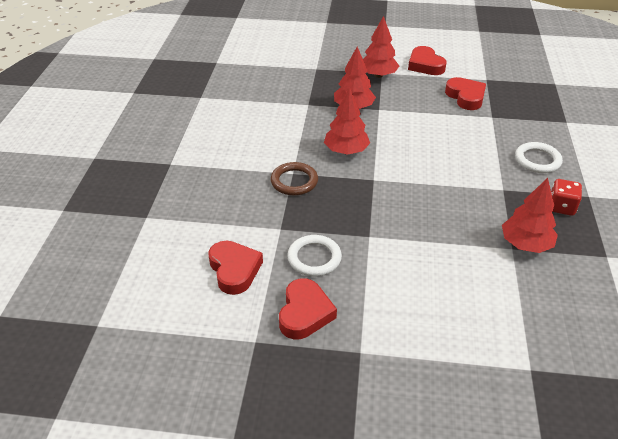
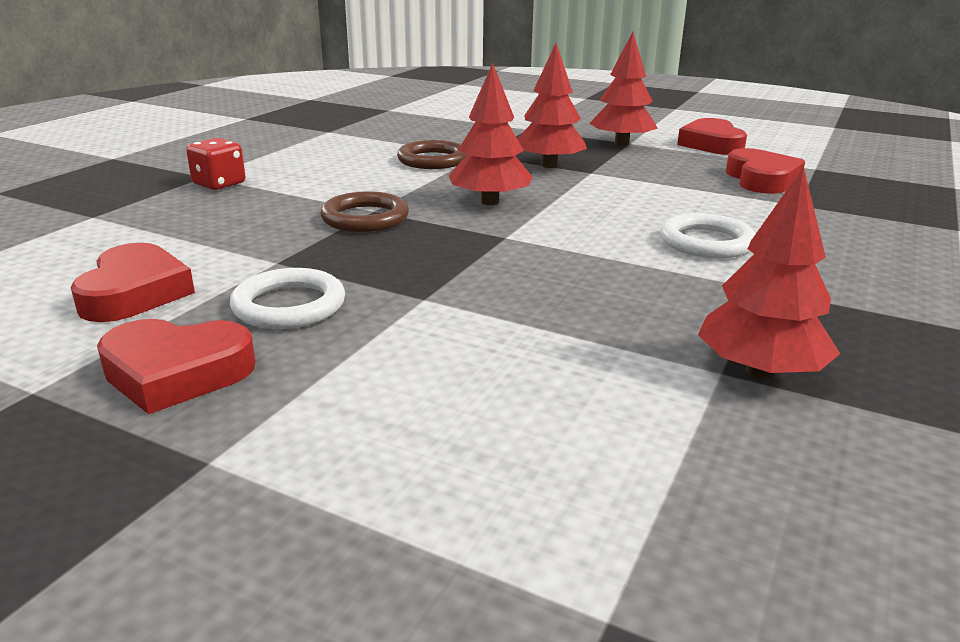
camera: 20 degrees right, 15 degrees down
red heart [279,278,337,339] -> red heart turned 60 degrees clockwise [97,319,256,414]
white ring [515,142,563,173] -> white ring moved to [660,213,755,258]
red dice [551,179,582,216] -> red dice moved to [186,138,245,190]
none -> brown ring [397,140,467,169]

